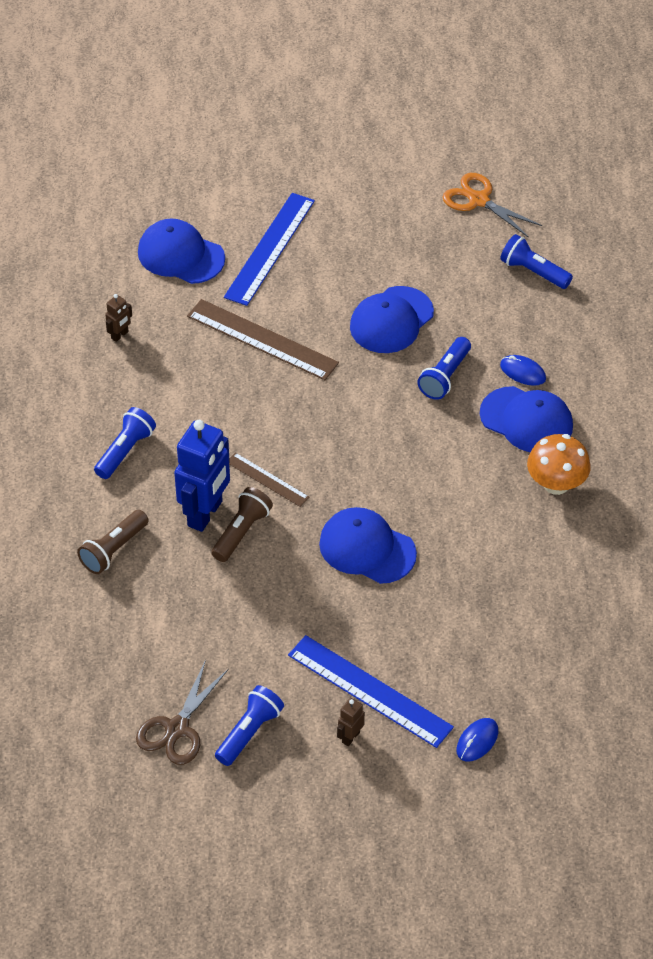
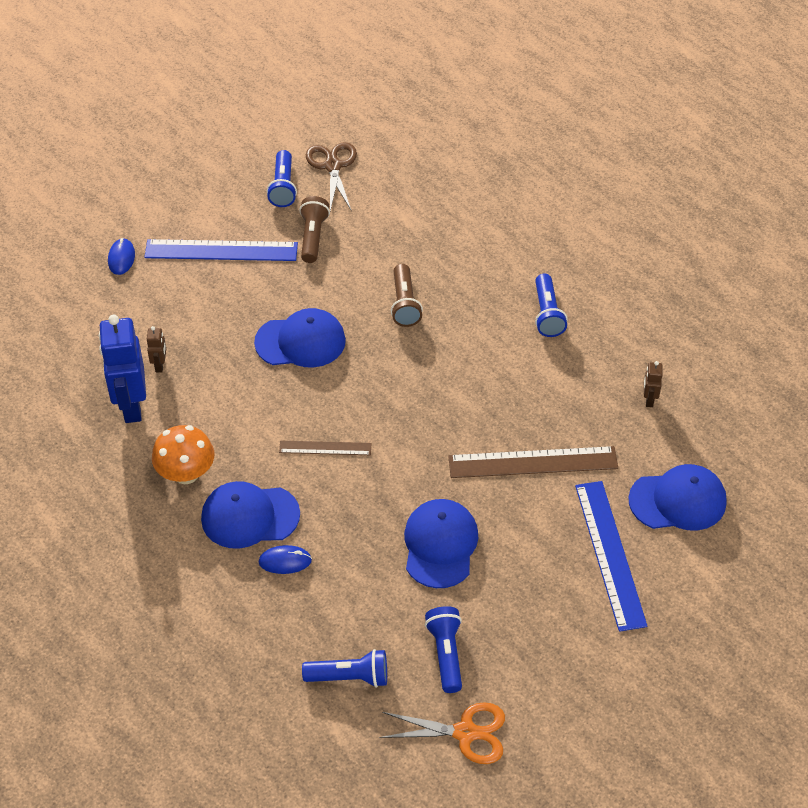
camera: 145 degrees right, 0 degrees up
brown flashlight [77,510,149,574] -> brown flashlight moved to [299,196,330,263]
blue robot [174,420,230,532] -> blue robot moved to [99,315,146,423]
brown ruler [229,452,309,507] -> brown ruler moved to [279,441,371,455]
brown robot [337,698,365,746] -> brown robot moved to [147,326,166,372]
blue flashlight [417,337,471,400] -> blue flashlight moved to [425,606,462,693]

